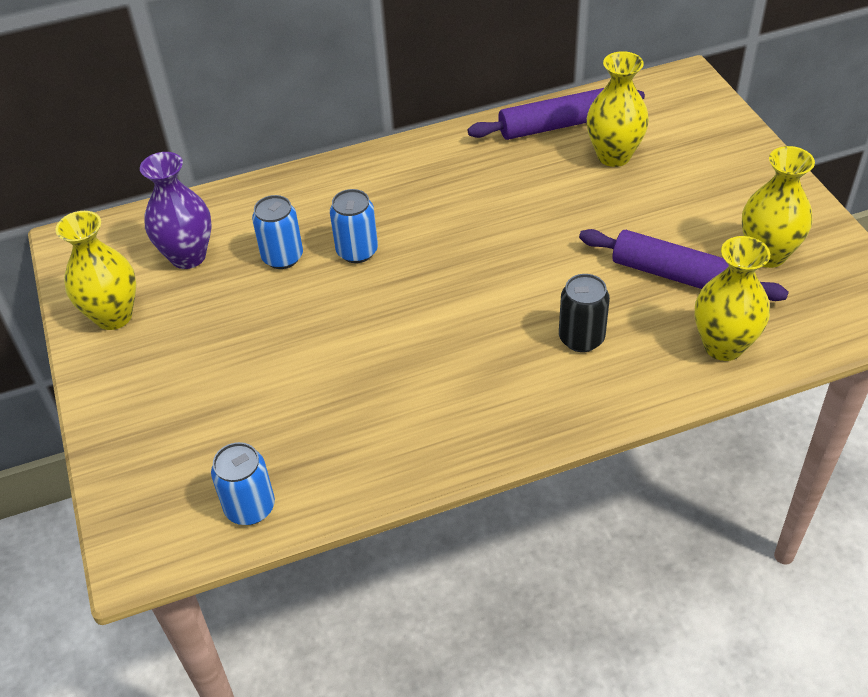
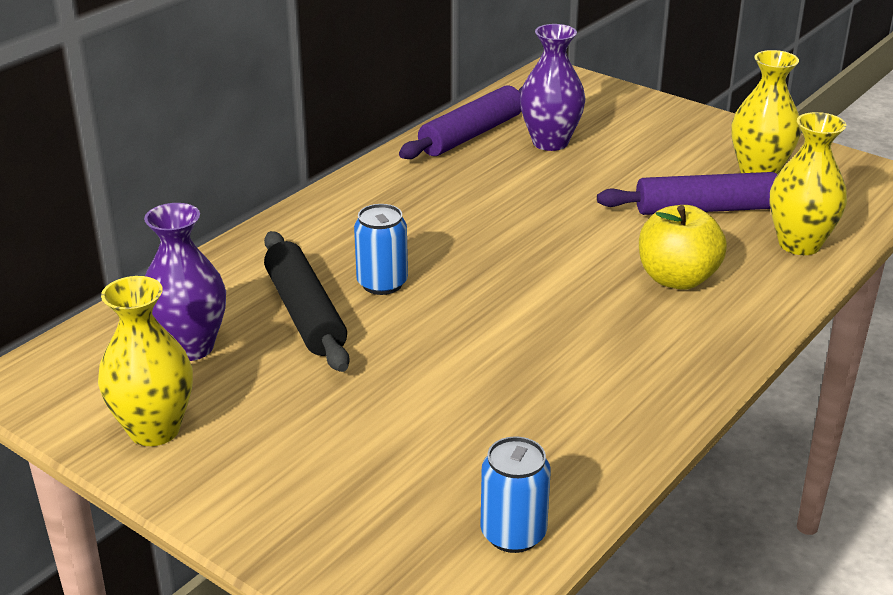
camera: 35 degrees left, 15 degrees down
blue can [252,195,303,269] -> black rolling pin [264,231,350,372]
black can [559,274,610,352] -> yellow apple [639,205,727,290]
yellow vase [587,51,649,167] -> purple vase [520,24,585,151]

